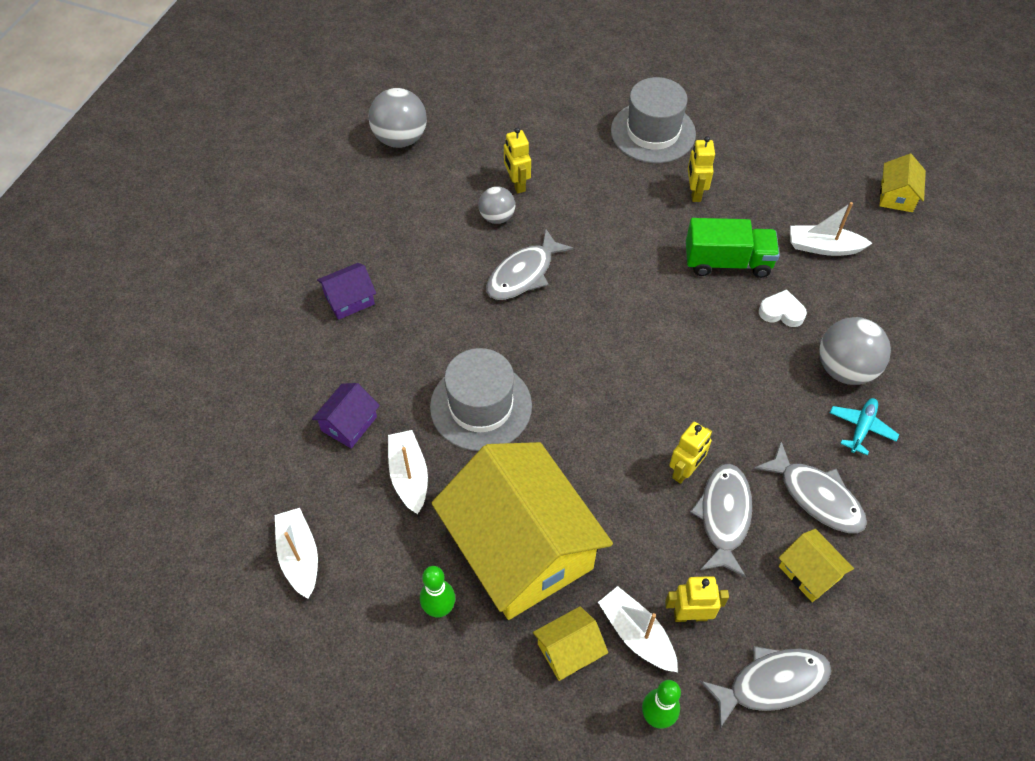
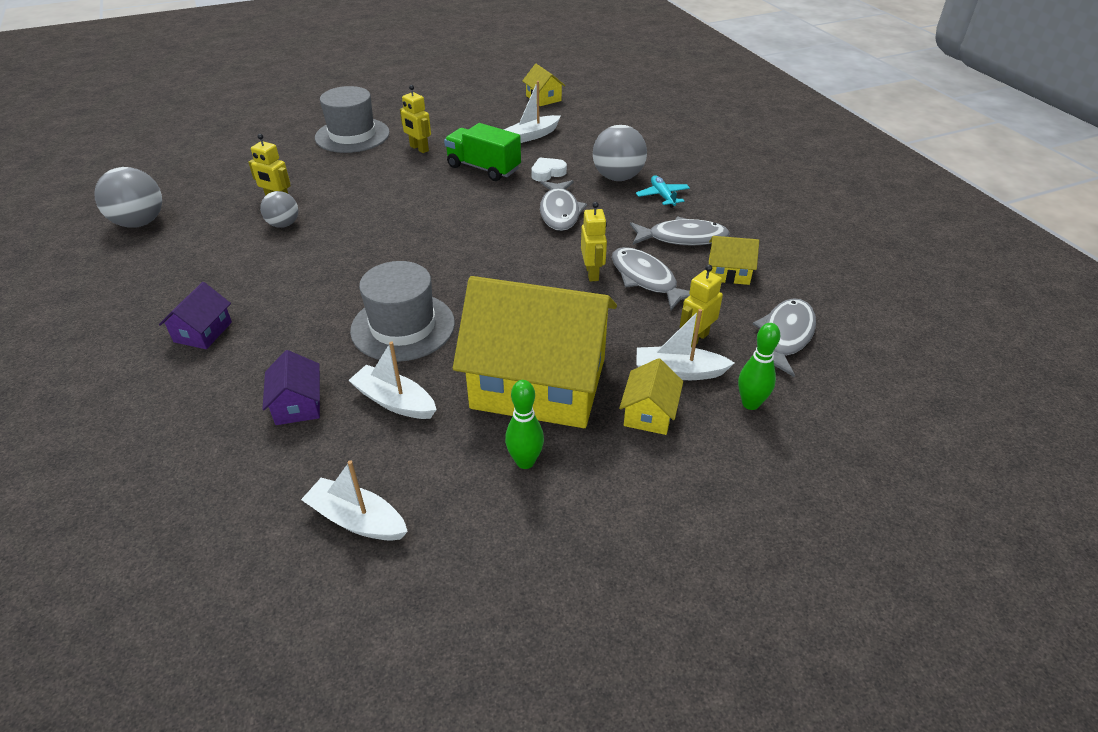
camera: 45 degrees left, 15 degrees down
grey fish [486,229,574,300] -> grey fish moved to [540,180,587,231]
green truck [686,218,780,278] -> green truck turned 105 degrees counterclockwise [444,123,521,181]

